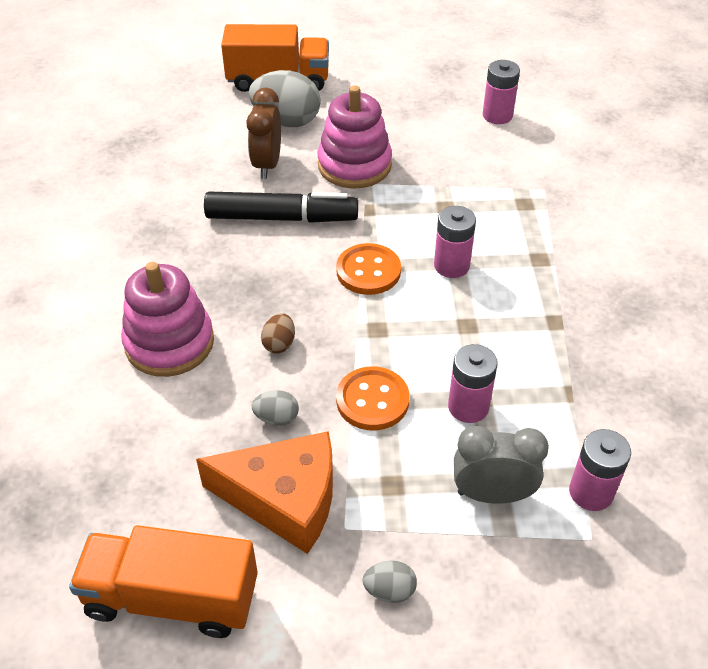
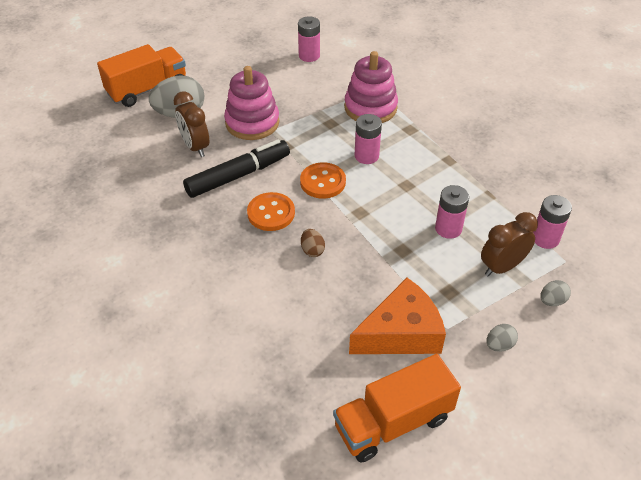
camera: 35 degrees left, 0 degrees up
pink stacking toy [121,262,214,377] -> pink stacking toy moved to [344,51,398,123]
grey egg [252,390,299,426] -> grey egg moved to [540,280,571,306]
orange button [336,366,410,430] -> orange button moved to [247,192,295,231]
grey clock [454,426,549,504] -> brown clock [481,212,538,276]

